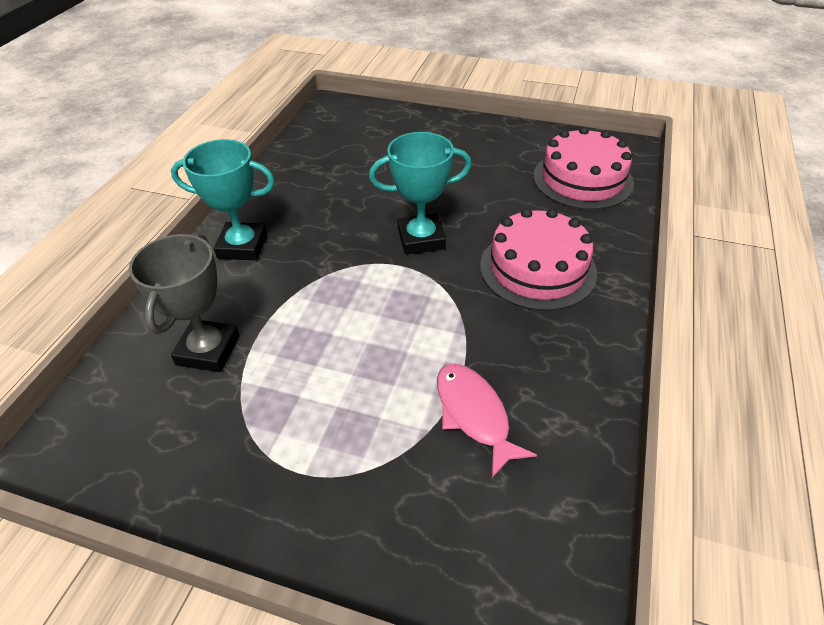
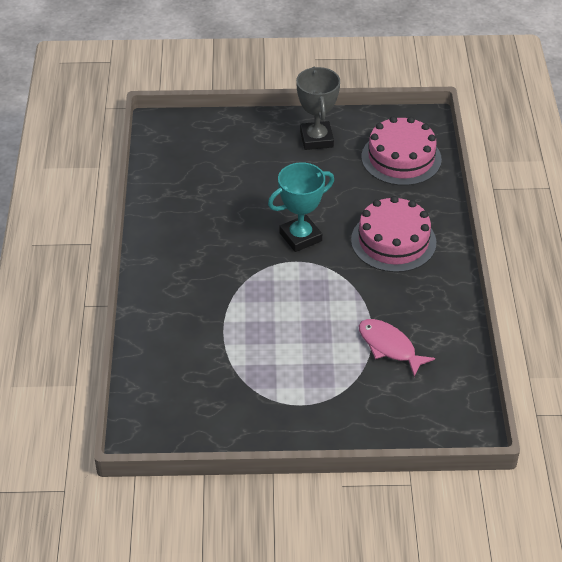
camera: 20 degrees left, 0 degrees up
grey trophy [129,233,240,372] -> grey trophy moved to [296,67,340,150]
turquoise trophy [171,139,275,261] -> none

